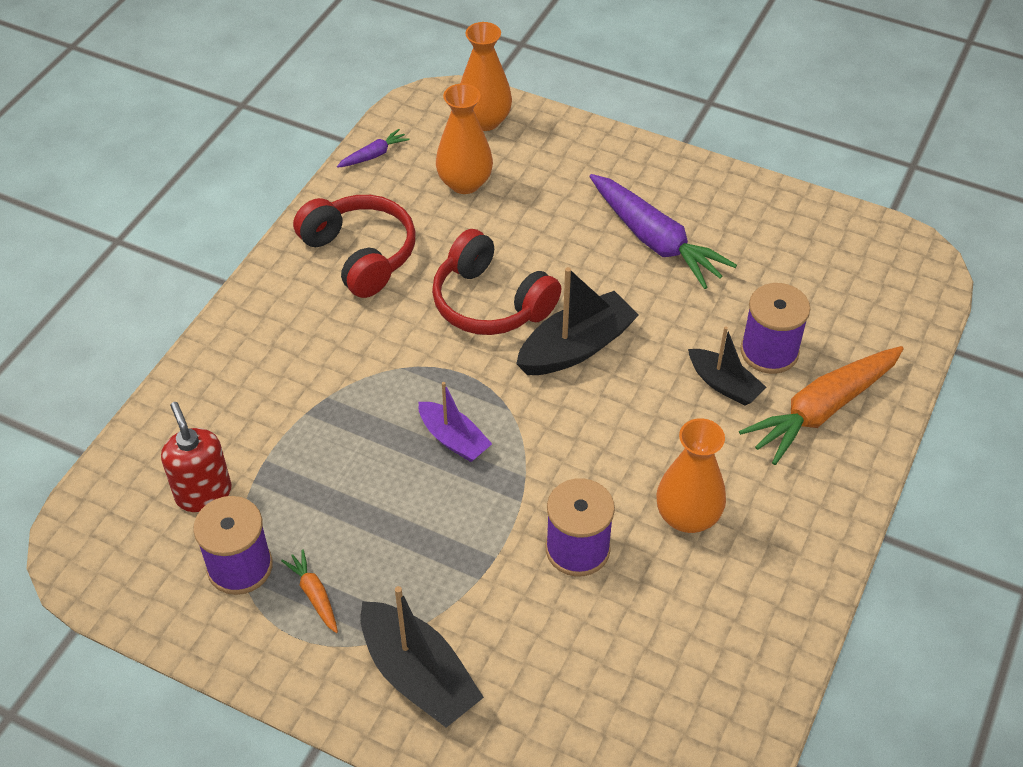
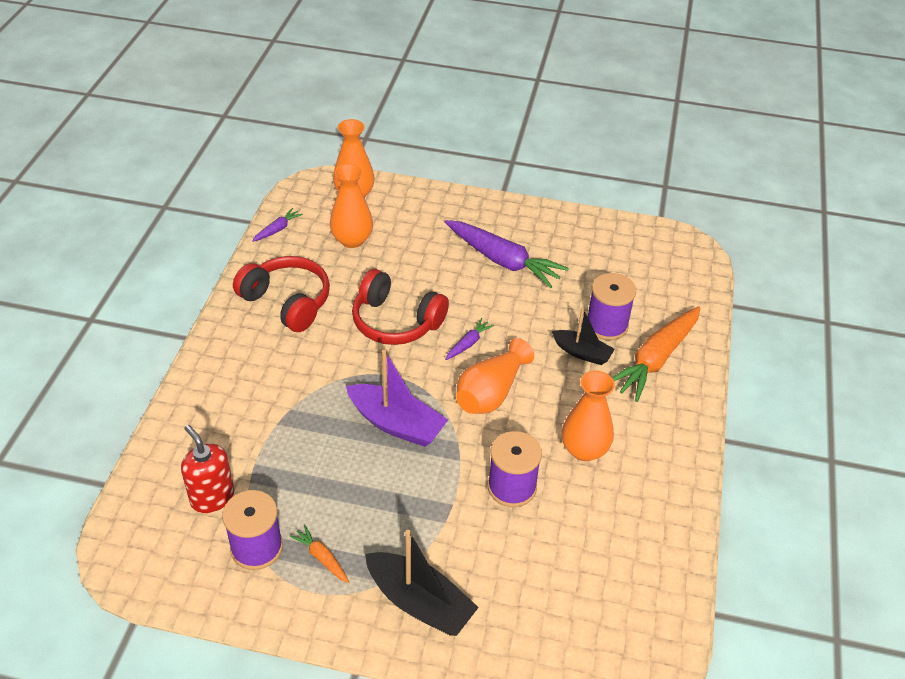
camera: 15 degrees left, 5 degrees down
purple boat [419,382,492,462] -> purple boat [346,350,448,447], size x1.59
black boat [516,267,639,375] -> purple carrot [445,318,494,360]
none -> orange vase [456,338,534,414]

